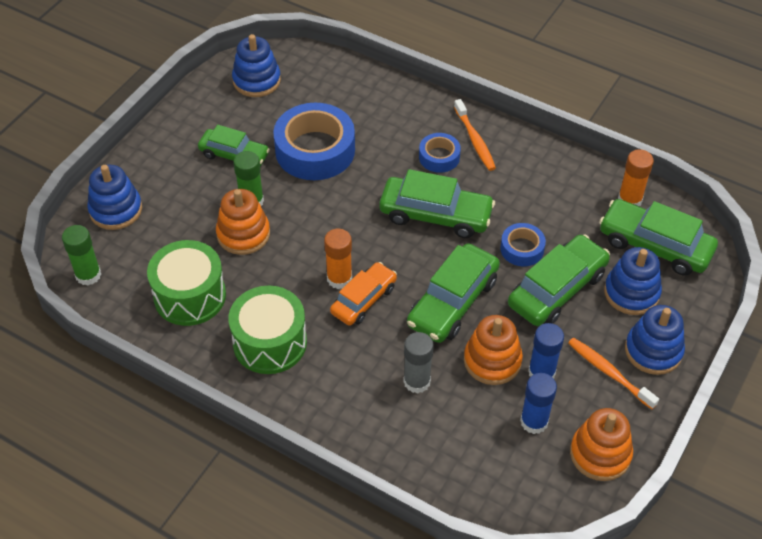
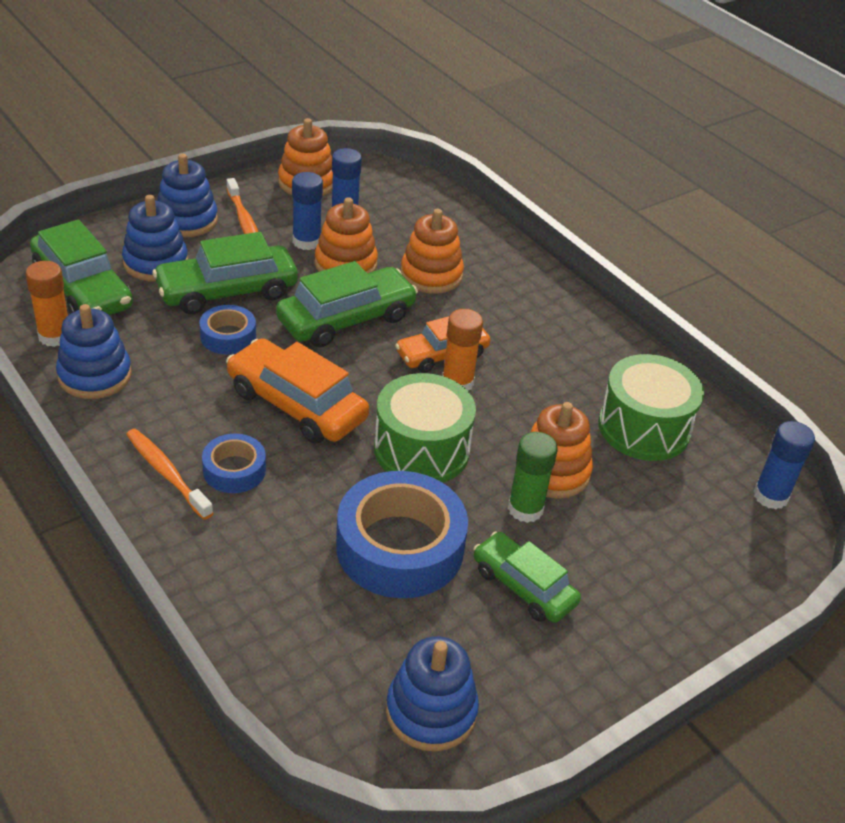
camera: 160 degrees left, 10 degrees down
green glue stick [62,225,101,286] -> blue glue stick [754,421,815,510]
blue stacking toy [87,165,142,230] -> blue stacking toy moved to [56,304,132,399]
green drum [228,286,307,374] -> green drum moved to [374,373,476,483]
green car [379,169,495,238] -> orange car [226,338,369,443]
grey glue stick [403,332,434,393] -> orange stacking toy [400,209,464,294]
orange toothbrush [454,99,496,171] -> orange toothbrush turned 45 degrees counterclockwise [126,429,213,520]

